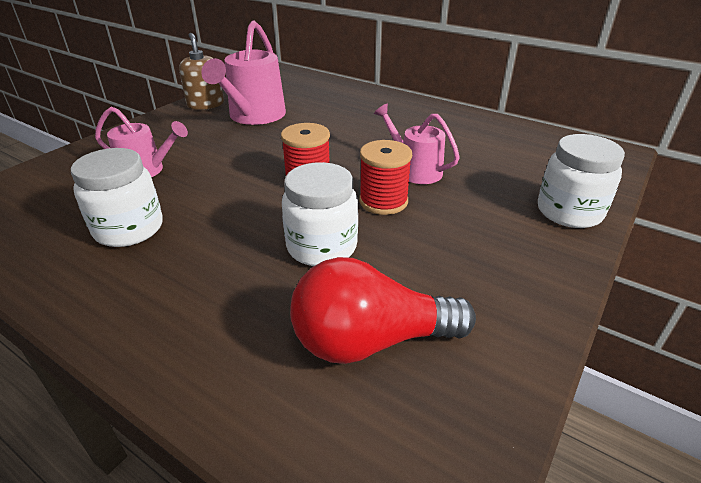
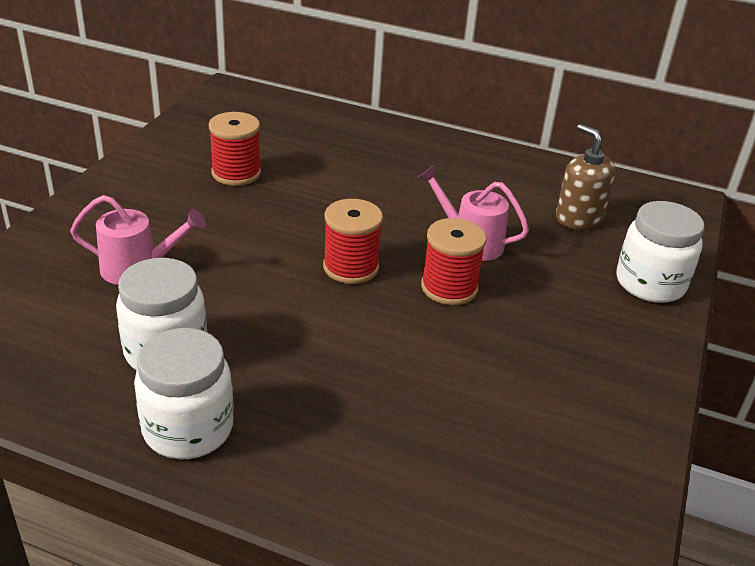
camera: 15 degrees left, 0 degrees up
brown soap dispenser [179,33,224,110] -> brown soap dispenser moved to [556,124,616,230]
pink watering can [201,20,286,125] -> red spool [209,112,261,186]
white jar [282,162,358,266] -> white jar moved to [134,328,234,459]
red light bulb [290,257,476,364] -> none

